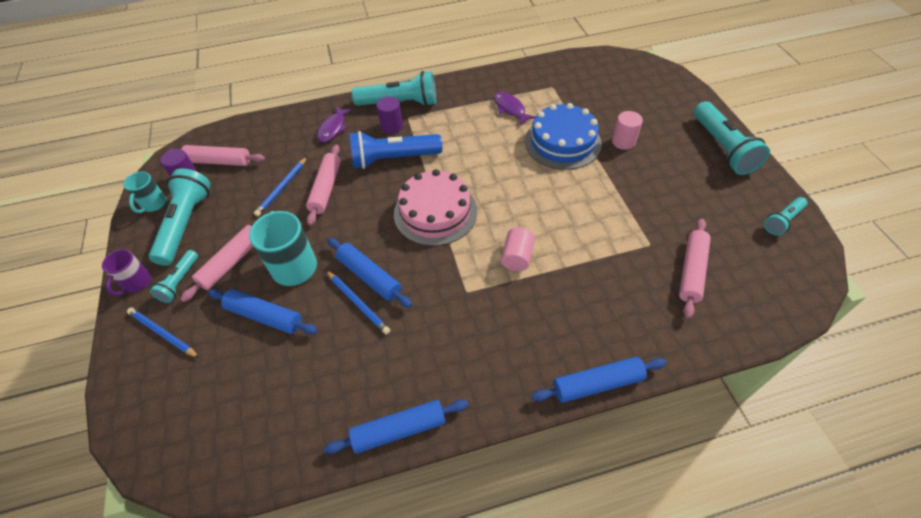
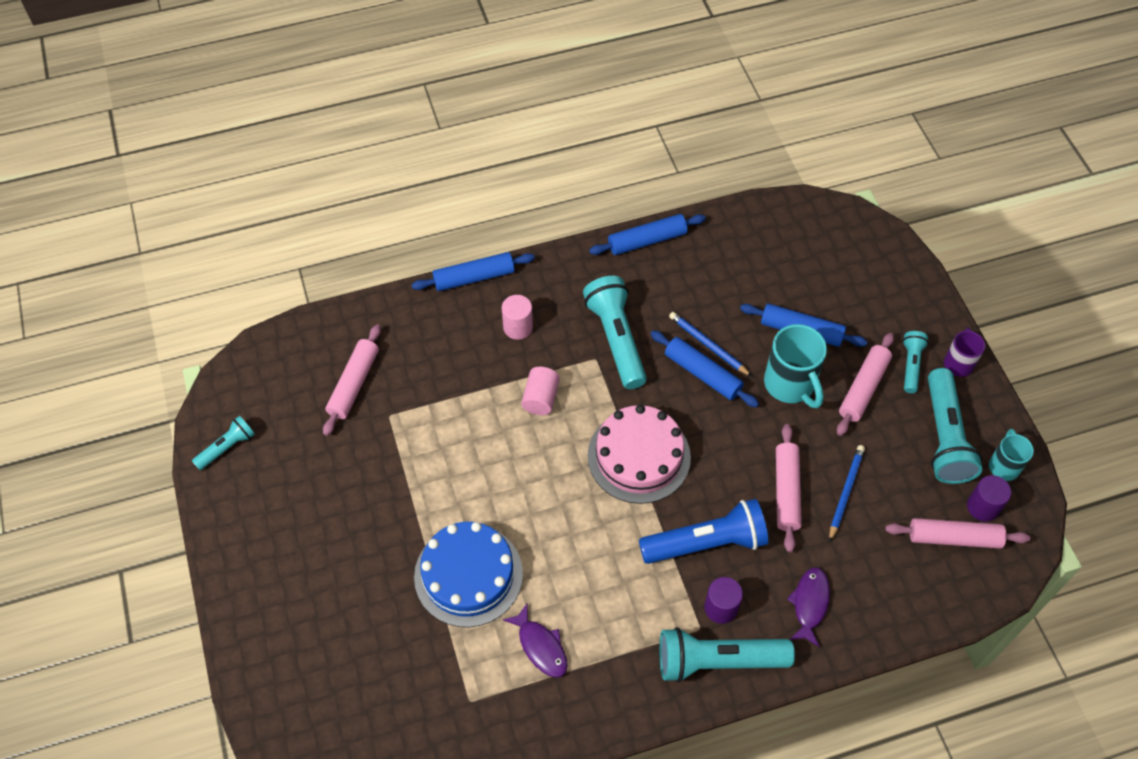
camera: 175 degrees right, 5 degrees up
blue pencil [127,308,199,358] -> none
pink cylinder [612,111,643,150] -> pink cylinder moved to [502,295,533,340]
turquoise flashlight [694,101,770,175] -> turquoise flashlight moved to [583,276,647,389]

